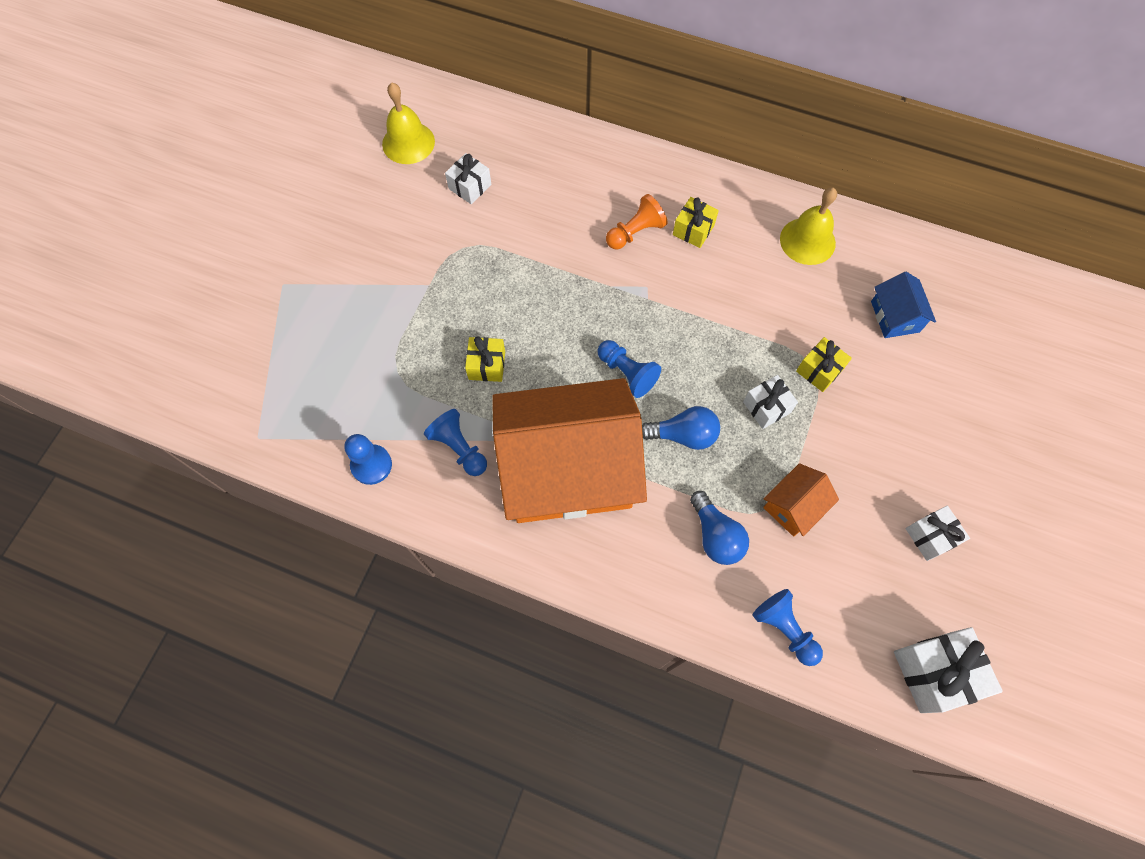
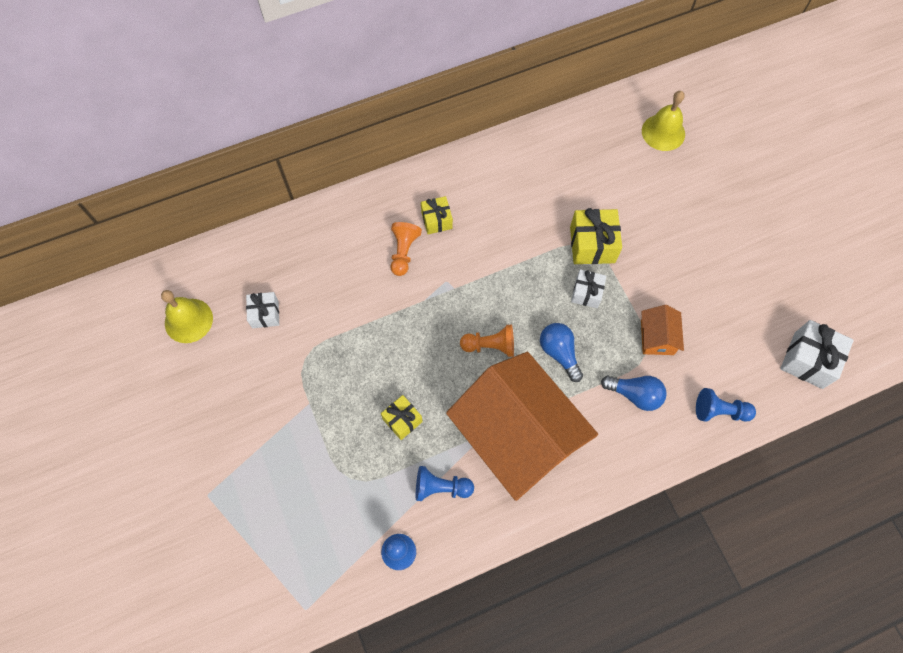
camera: 45 degrees left, 0 degrees up
orange house [492,378,647,523] -> orange house turned 75 degrees counterclockwise [446,352,598,501]
blue pawn [597,340,661,398] -> orange pawn [460,324,514,357]
blue light bulb [642,406,720,450] -> blue light bulb turned 75 degrees counterclockwise [540,323,583,382]
yellow bell [780,187,837,265] -> yellow bell moved to [642,91,685,151]
yellow gift [796,337,852,392] -> yellow gift [570,208,622,264], size x1.60
blue house [871,272,936,338] -> none
white gift [905,506,970,561] -> none

